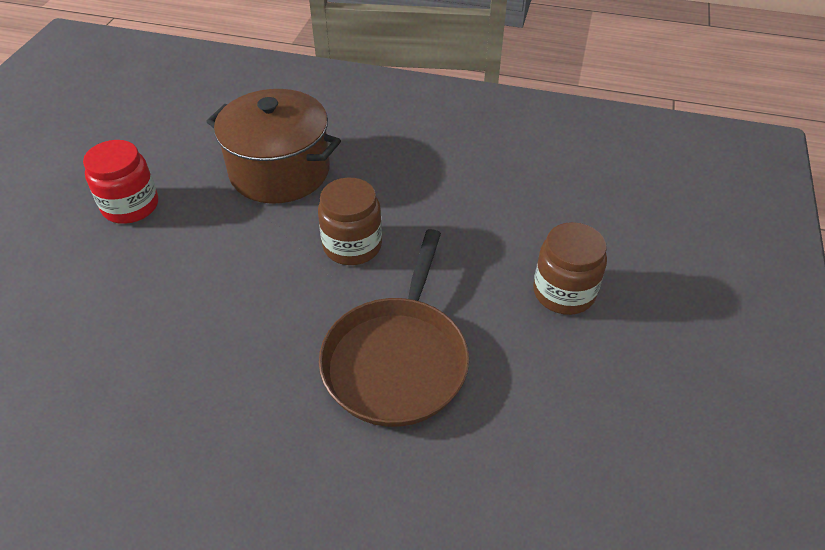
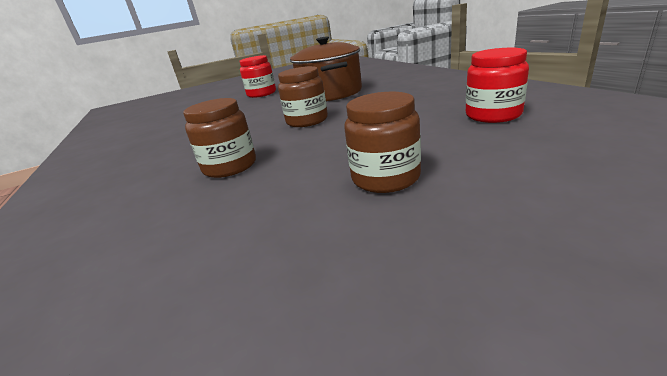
camera: 55 degrees right, 20 degrees down
brown pan [319,229,469,427] -> brown jar [183,98,256,178]
none -> red jar [466,48,529,123]

